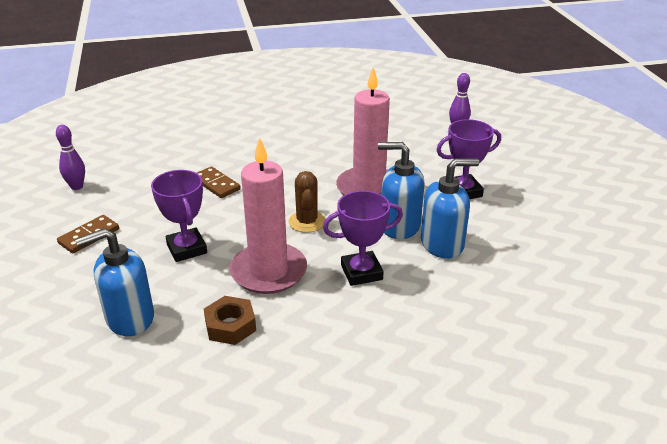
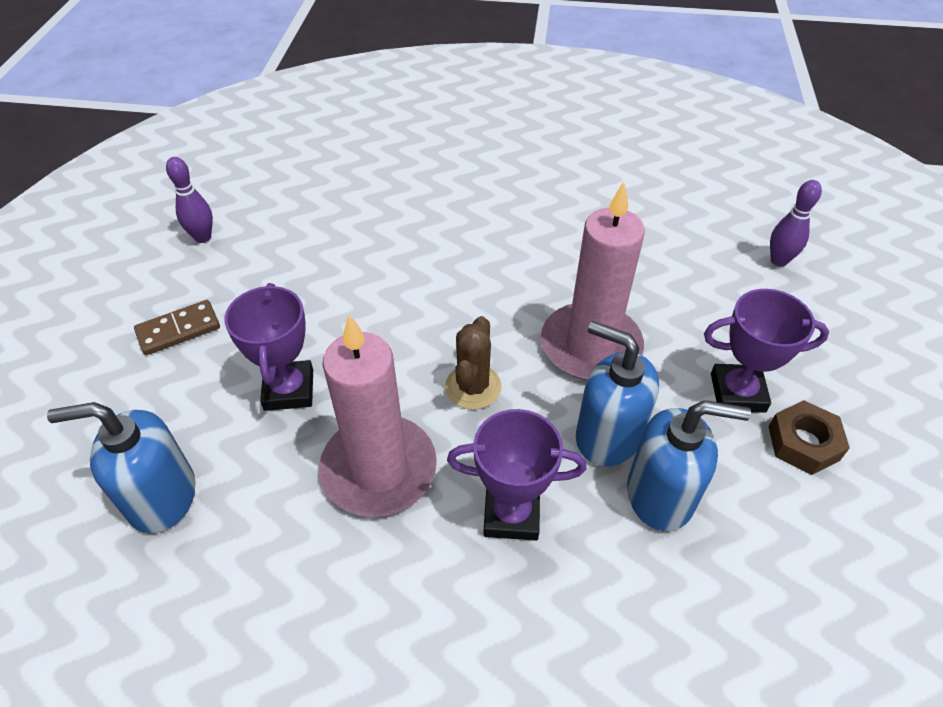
camera: 20 degrees right, 15 degrees up
brown domino [197,166,241,198] -> none
brown nut [204,296,256,345] -> brown nut moved to [768,400,850,475]

